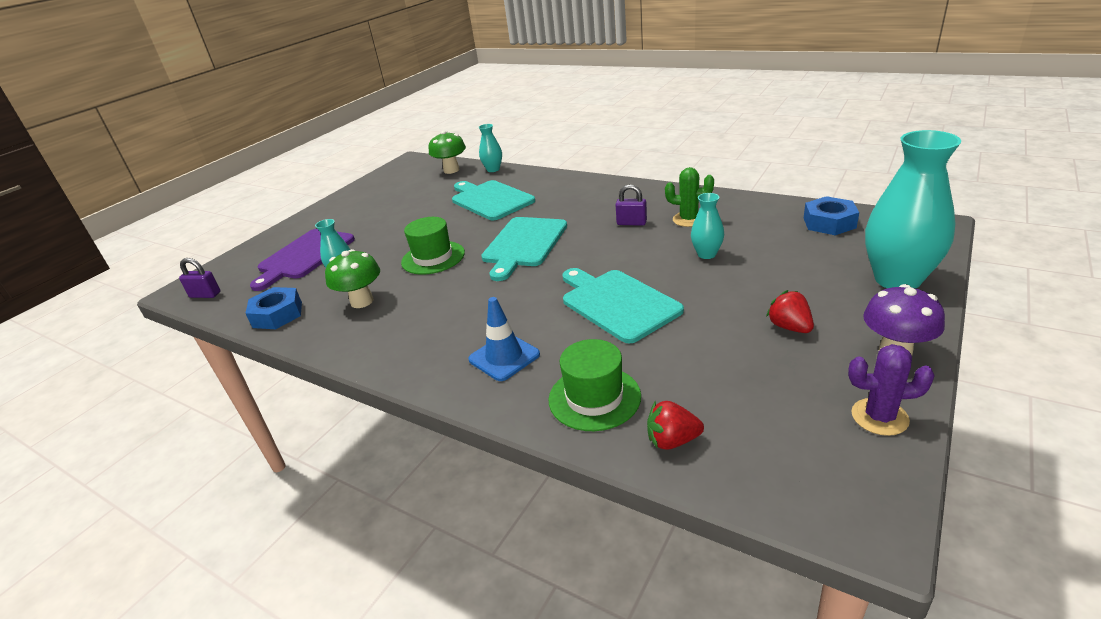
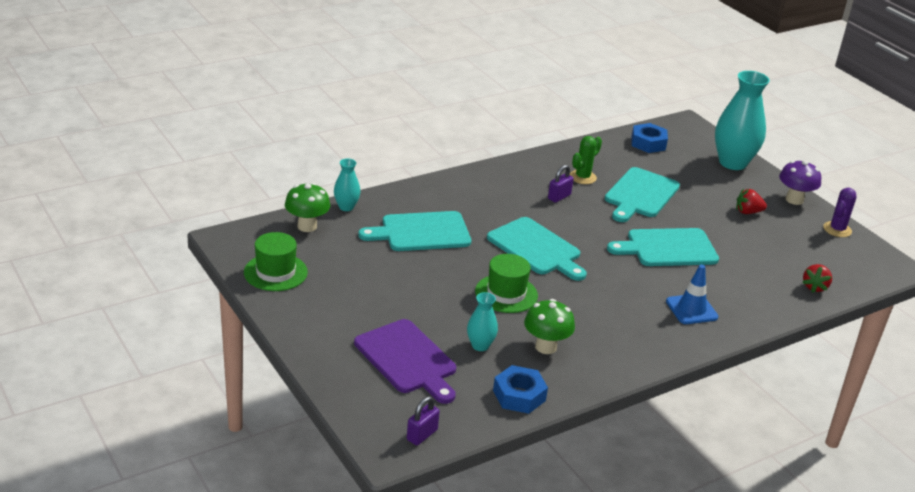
camera: 70 degrees left, 0 degrees up
green hat [549,339,641,431] -> green hat moved to [244,232,308,291]
turquoise vase [691,193,724,259] -> turquoise cutting board [605,167,680,222]

